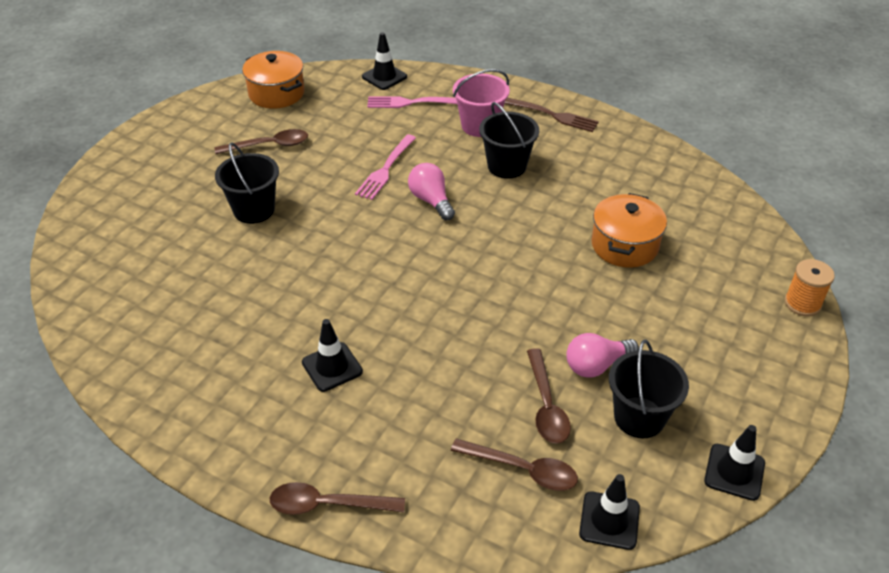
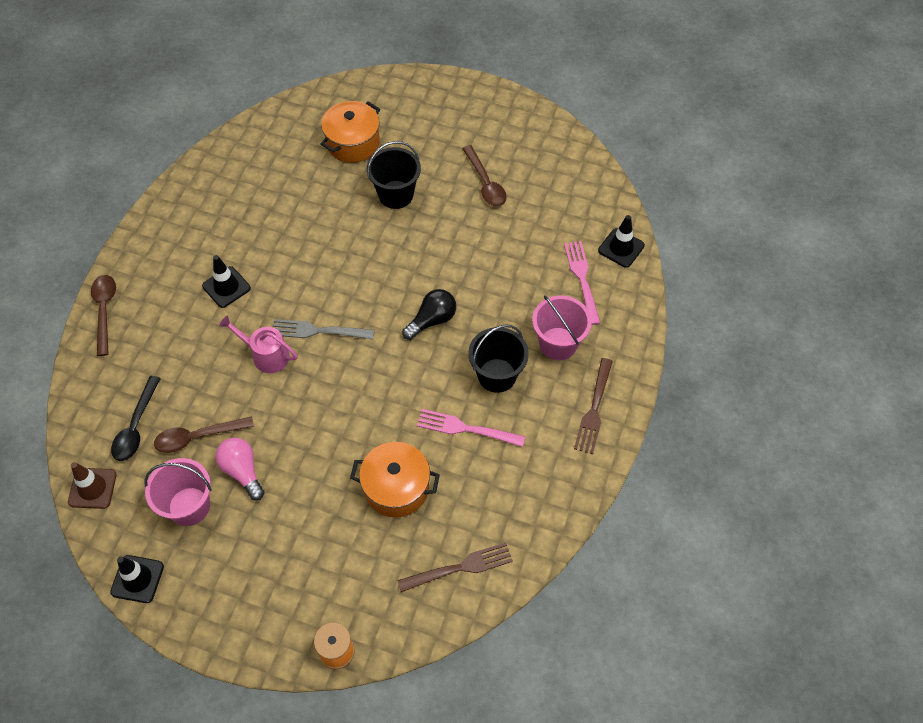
camera: 80 degrees right, 15 degrees up
orange pot [242,51,305,109] -> orange pot moved to [321,101,380,163]
pink fork [355,134,416,200] -> pink fork moved to [417,409,525,447]
pink light bulb [408,163,455,220] -> black light bulb [402,289,456,340]
brown spoon [451,439,578,491] -> black spoon [111,376,161,461]
black traffic cone [579,474,640,550] -> brown traffic cone [68,462,117,509]
black bucket [609,339,689,438] -> pink bucket [144,458,211,526]
none -> pink watering can [219,315,298,373]
none -> grey fork [273,319,375,340]
none -> brown fork [397,542,513,592]

